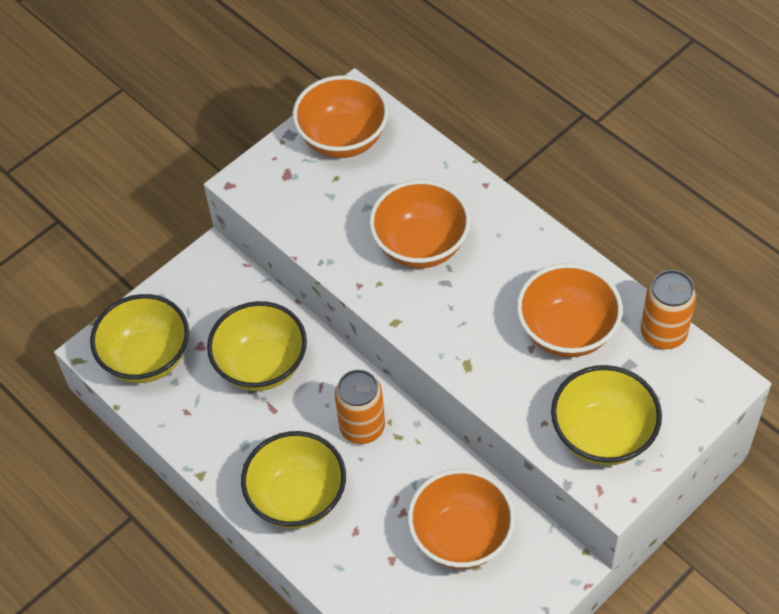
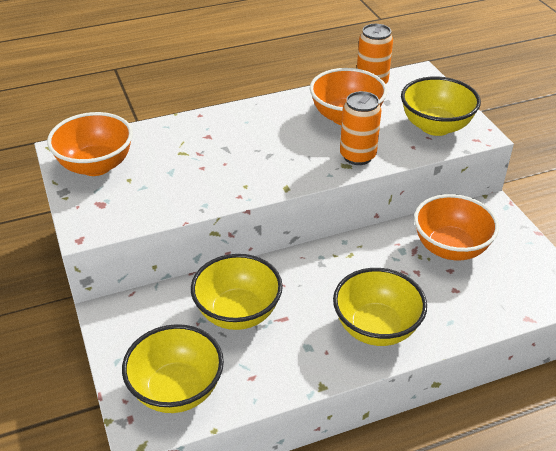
camera: 70 degrees left, 15 degrees down
orange can [335,370,385,444] -> orange can moved to [340,91,382,165]
orange bowl [369,180,471,268] -> none

